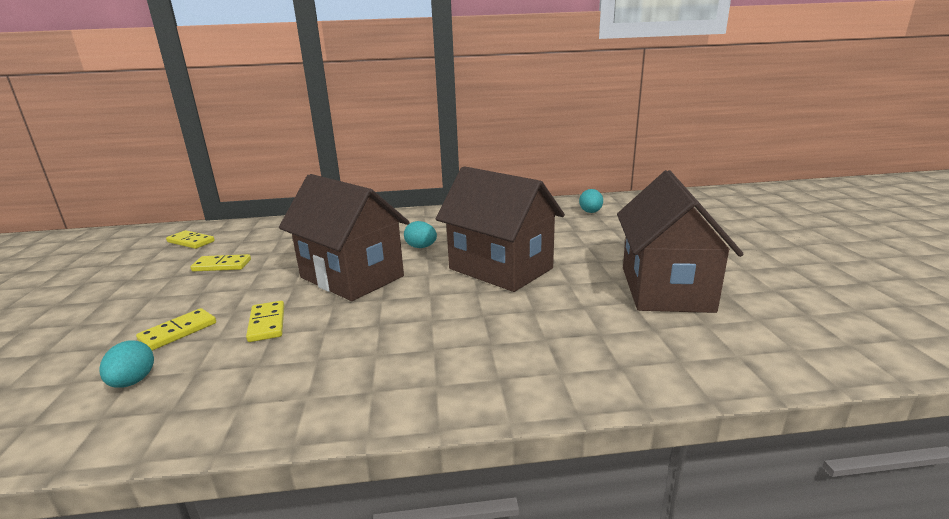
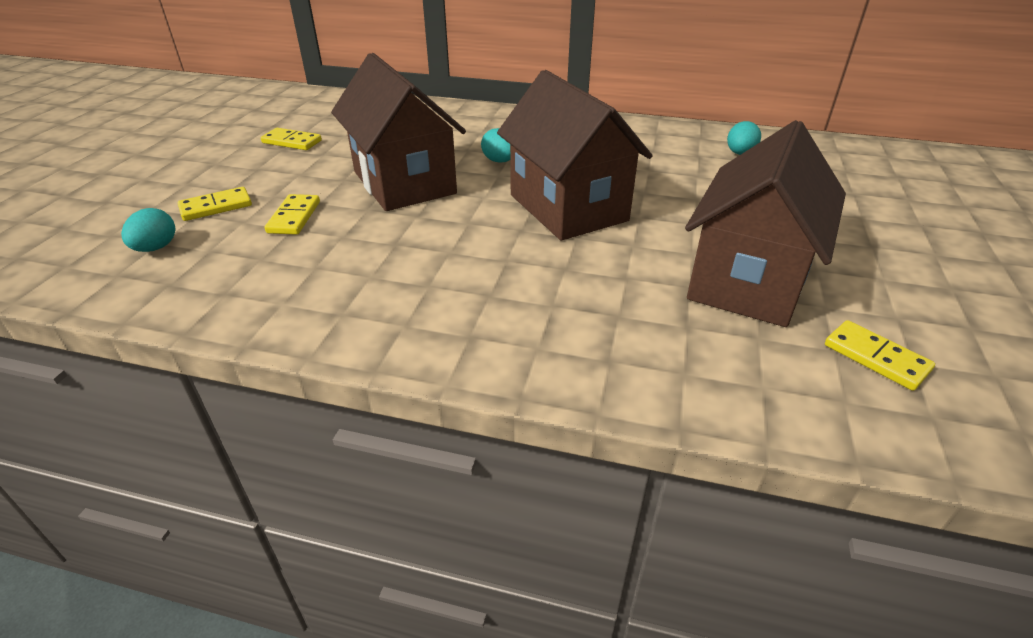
camera: 20 degrees right, 15 degrees up
yellow domino [166,230,215,249] -> yellow domino moved to [825,320,935,391]

